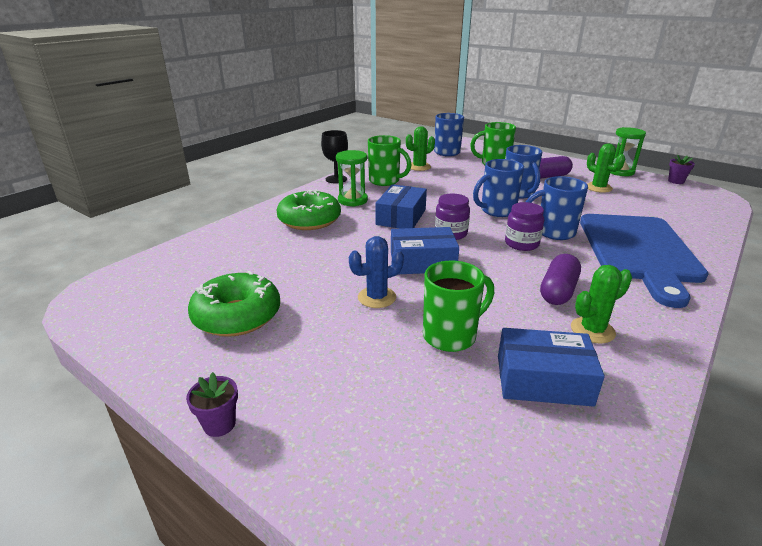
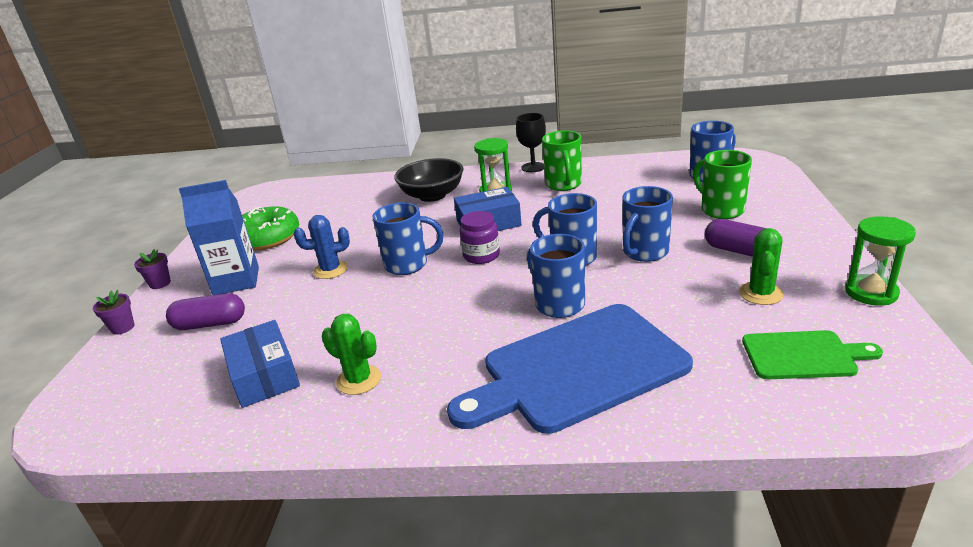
camera: 60 degrees right, 0 degrees up
green donut [277,189,341,230] -> black bowl [394,158,464,202]
blue cactus [349,236,404,308] -> blue cactus turned 45 degrees counterclockwise [294,215,350,279]
blue box [391,227,459,274] -> blue mug [373,202,444,275]
green cactus [406,126,435,171] -> none
green mug [423,261,494,352] -> none
purple jar [505,202,544,251] -> none
purple capsule [540,254,581,305] -> purple capsule moved to [166,293,245,330]
purple flower pot [668,154,695,184] -> purple flower pot moved to [93,290,134,335]
none -> blue carton [179,180,259,295]
none -> green cutting board [742,330,883,379]

